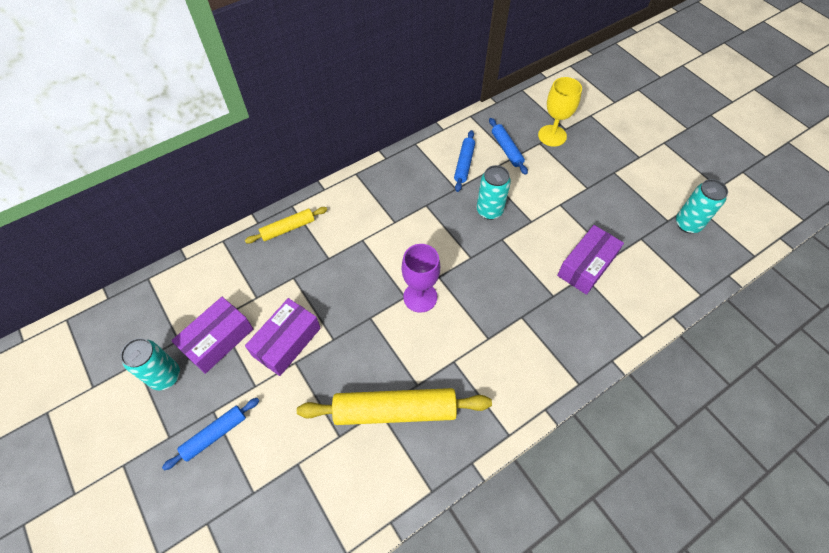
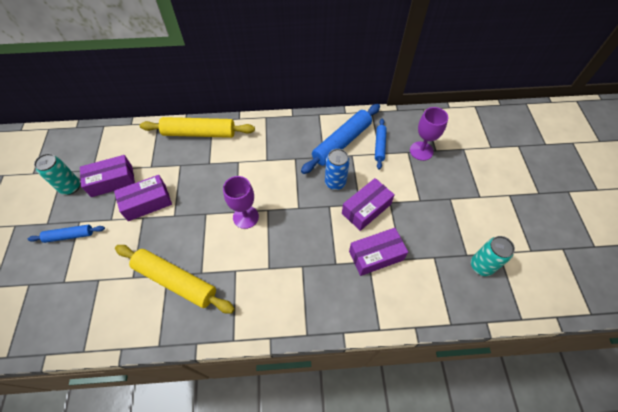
camera: 30 degrees right, 0 degrees up
yellow rolling pin [245,207,327,244] -> yellow rolling pin [139,117,255,138], size x1.83
blue rolling pin [454,130,475,192] -> blue rolling pin [301,104,380,174], size x1.83
turquoise can [476,165,511,220] -> blue can [325,149,350,190]
yellow goblet [538,77,582,147] -> purple goblet [410,107,448,161]
none -> purple box [342,178,395,231]

